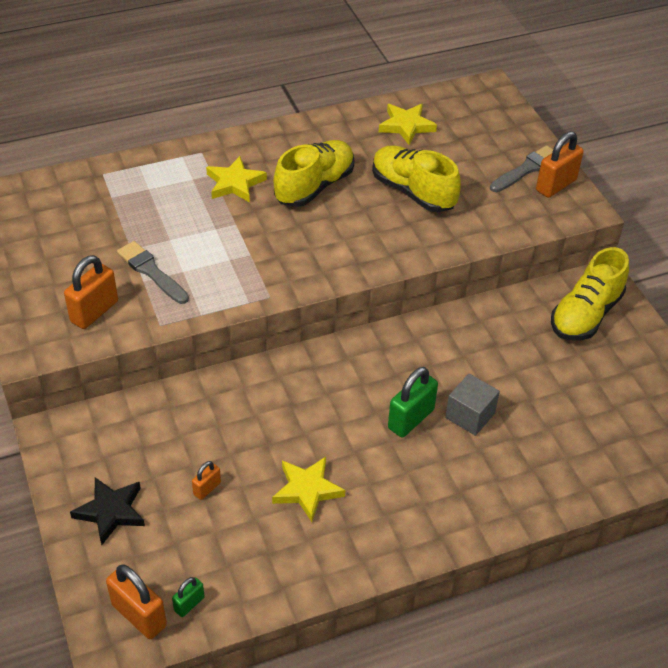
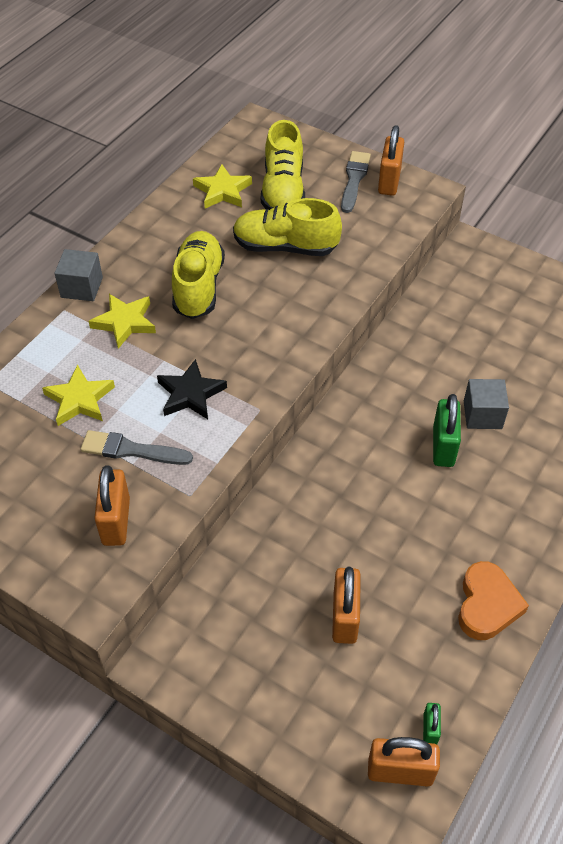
camera: 35 degrees left, 5 degrees up
black star [70,477,145,545] -> black star moved to [157,359,227,419]
orange padlock [192,461,221,500] -> orange padlock [332,567,361,644], size x1.86
yellow star [272,457,345,522] -> yellow star moved to [42,365,115,426]
yellow shoe [551,247,629,340] -> yellow shoe moved to [261,120,305,210]
none -> grey cube [54,249,103,301]
none -> orange heart [458,561,529,640]

